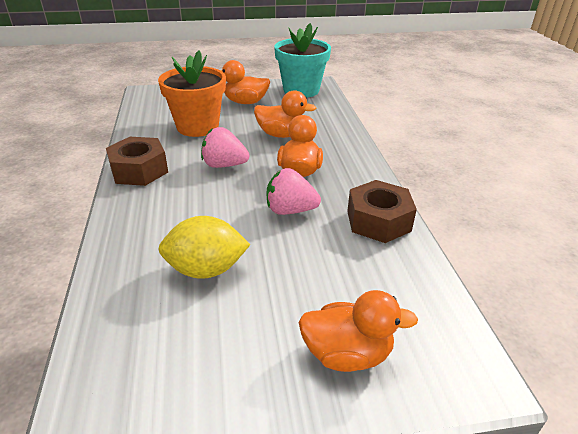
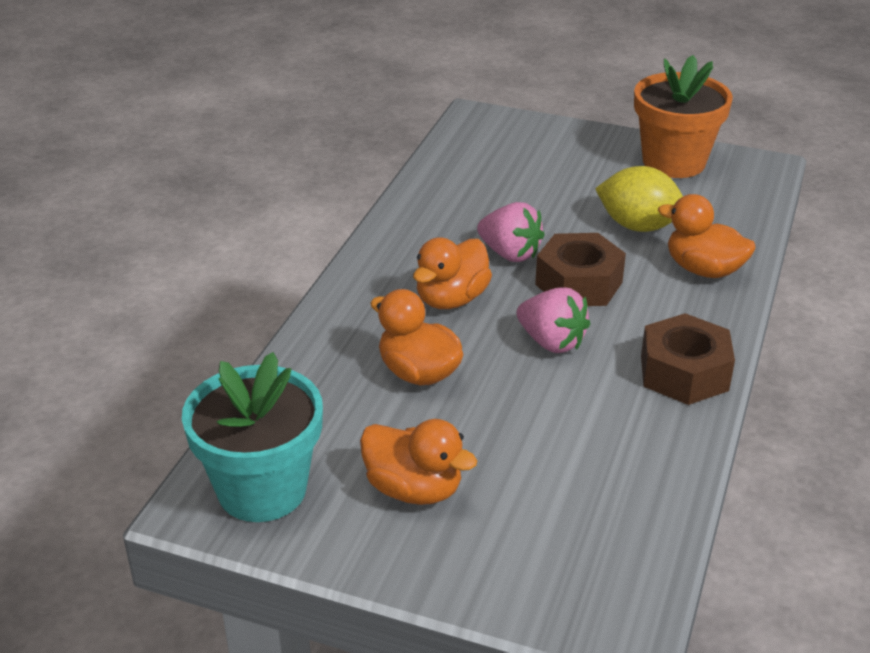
camera: 150 degrees left, 0 degrees up
orange flower pot [158,50,226,137] -> orange flower pot moved to [634,55,733,178]
orange duck [298,290,418,372] -> orange duck moved to [658,194,756,278]
brown nut [347,180,417,243] -> brown nut moved to [535,233,626,306]

